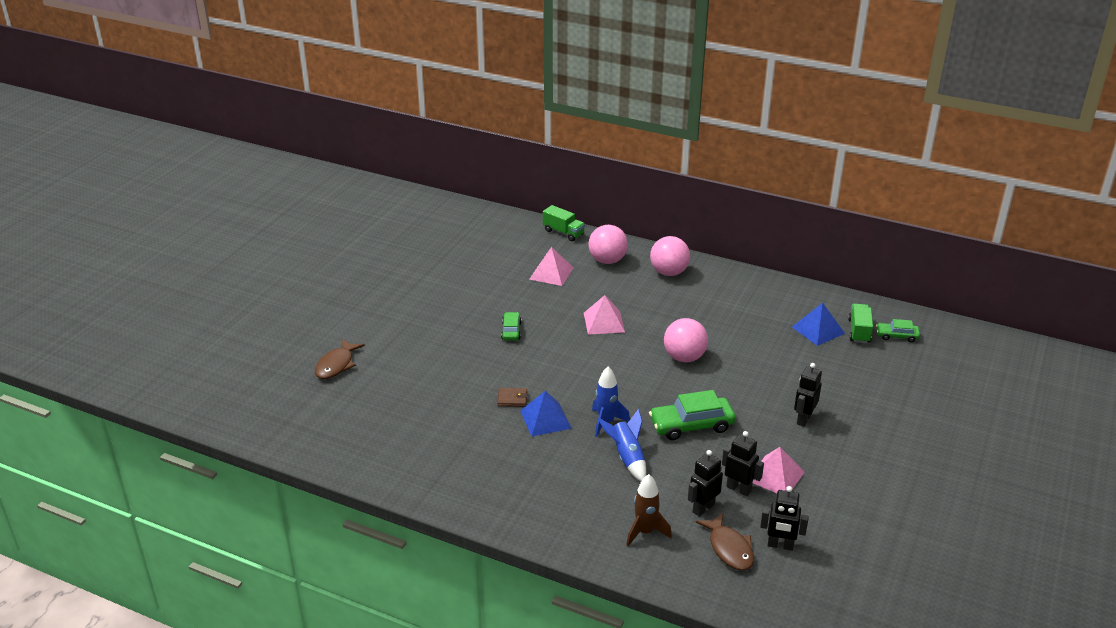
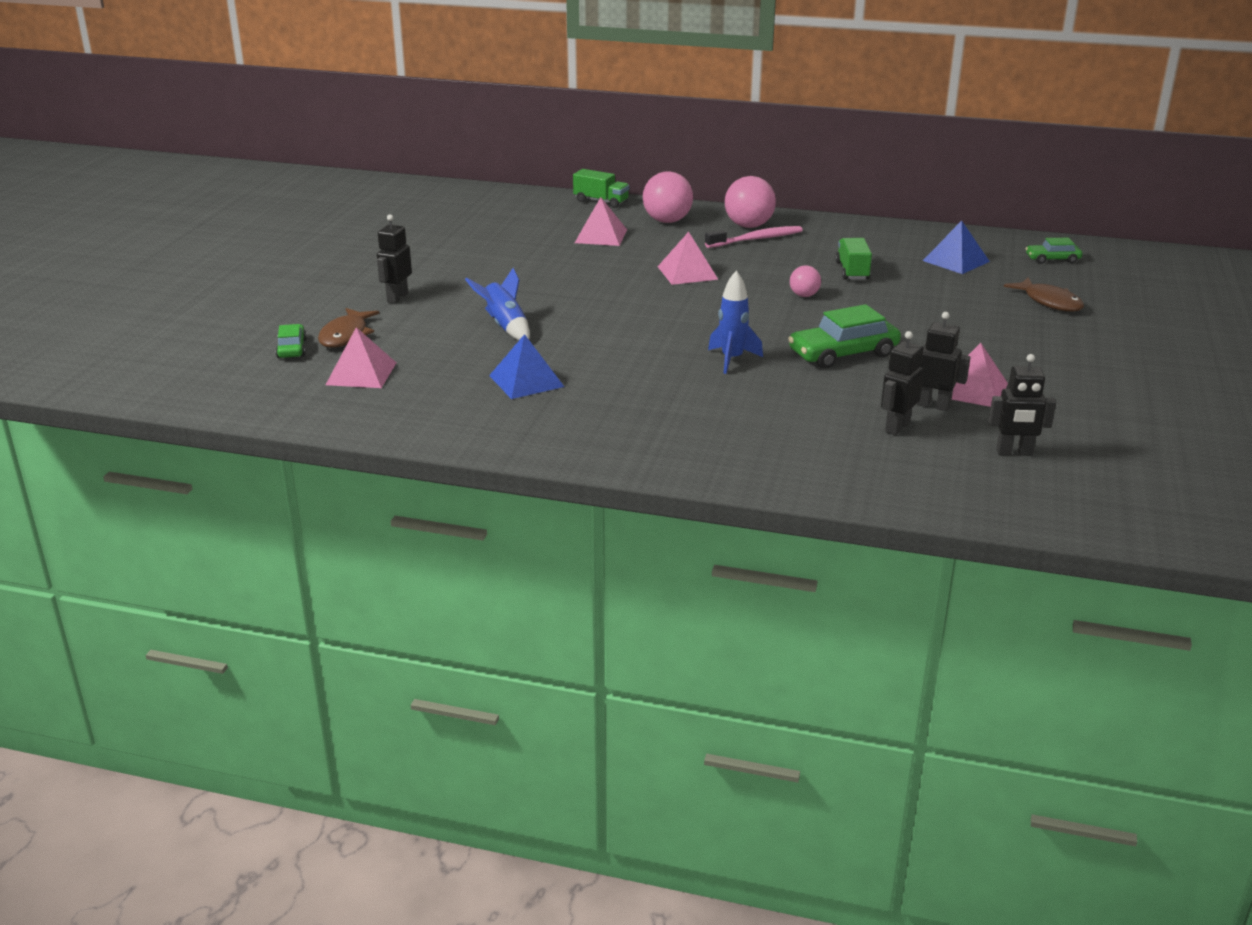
camera: 10 degrees left, 5 degrees down
brown wallet [497,388,527,407] -> none
green car [501,312,521,340] -> green car moved to [276,324,307,358]
blue pyramid [520,391,571,437] -> blue pyramid moved to [489,334,564,399]
blue rocket [598,409,646,481] -> blue rocket moved to [465,268,530,341]
brown rocket [626,474,672,546] -> none
pink ball [664,318,708,362] -> pink ball [790,266,821,297], size x0.55
brown fish [695,513,754,571] -> brown fish moved to [1004,277,1084,312]
black robot [794,363,822,427] -> black robot moved to [377,215,412,303]
green truck [848,303,873,343] -> green truck moved to [835,238,872,280]
none -> pink pyramid [326,327,396,388]
none -> pink toothbrush [705,226,803,248]

